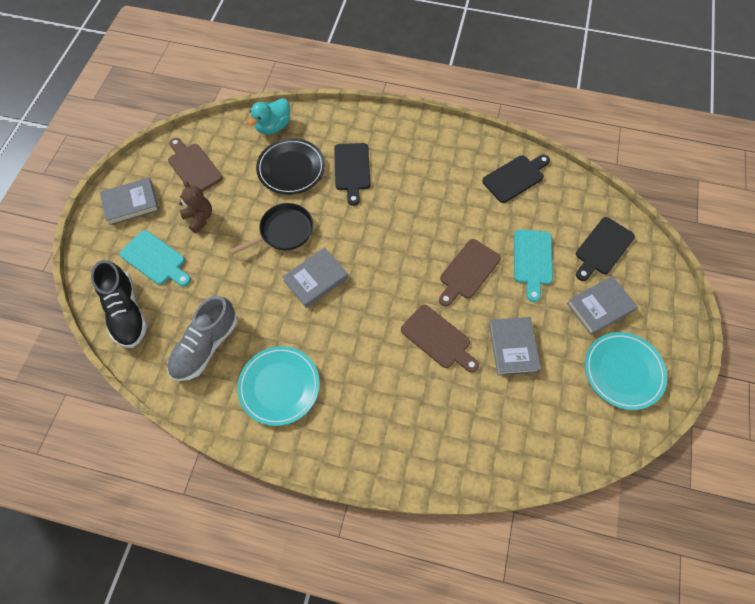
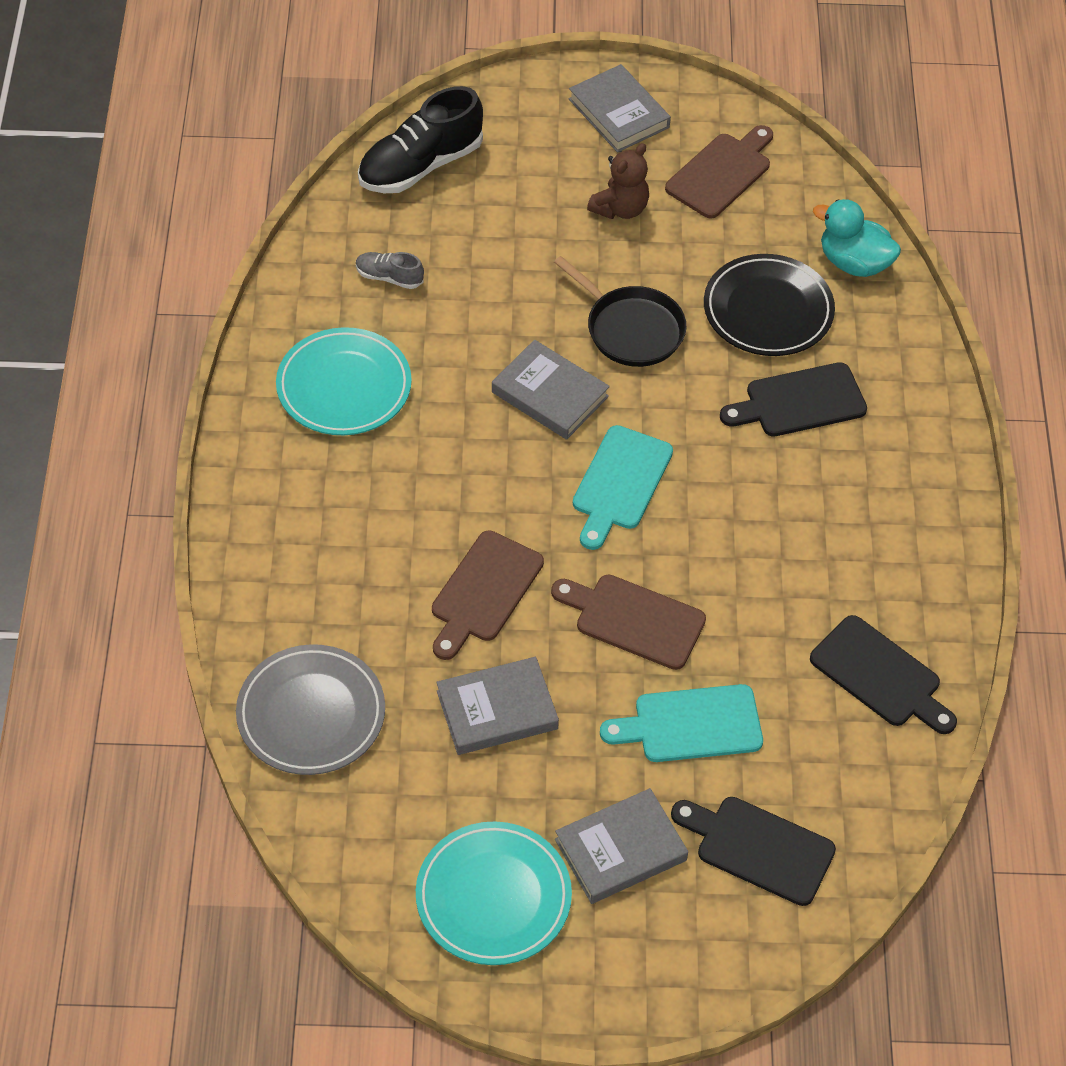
camera: 75 degrees right, 10 degrees down
turquoise cutting board [120,230,191,286] -> turquoise cutting board moved to [573,425,673,550]
grey shoe [167,296,238,381] -> grey shoe [356,252,424,289], size x0.49
grey book [567,276,637,335] -> grey book turned 75 degrees counterclockwise [555,788,688,904]
none -> grey plate [236,644,385,775]

